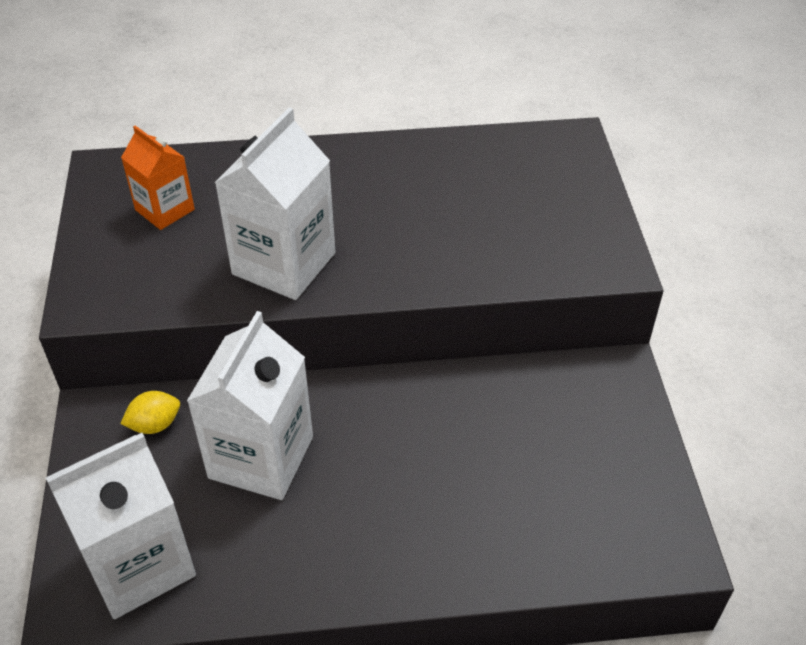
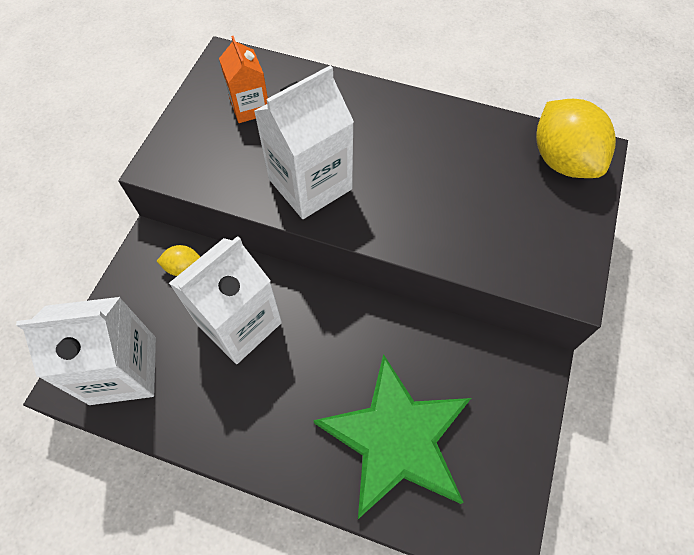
camera: 25 degrees right, 15 degrees up
none -> green star [313,354,471,519]
none -> yellow lemon [536,99,616,178]

